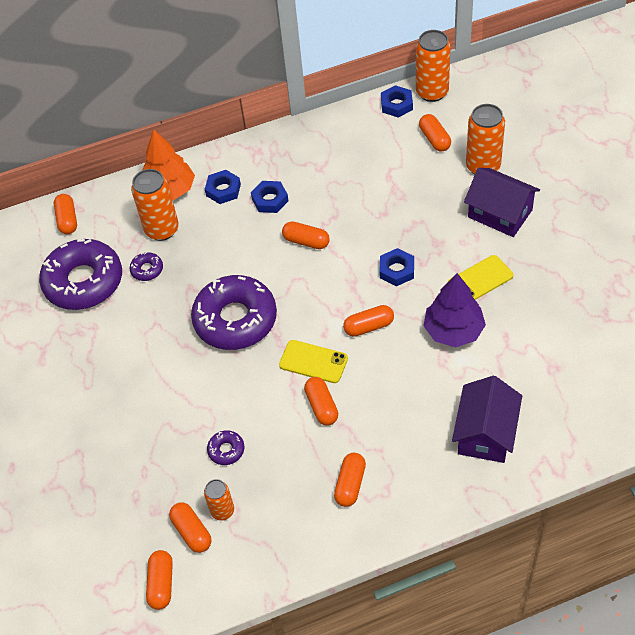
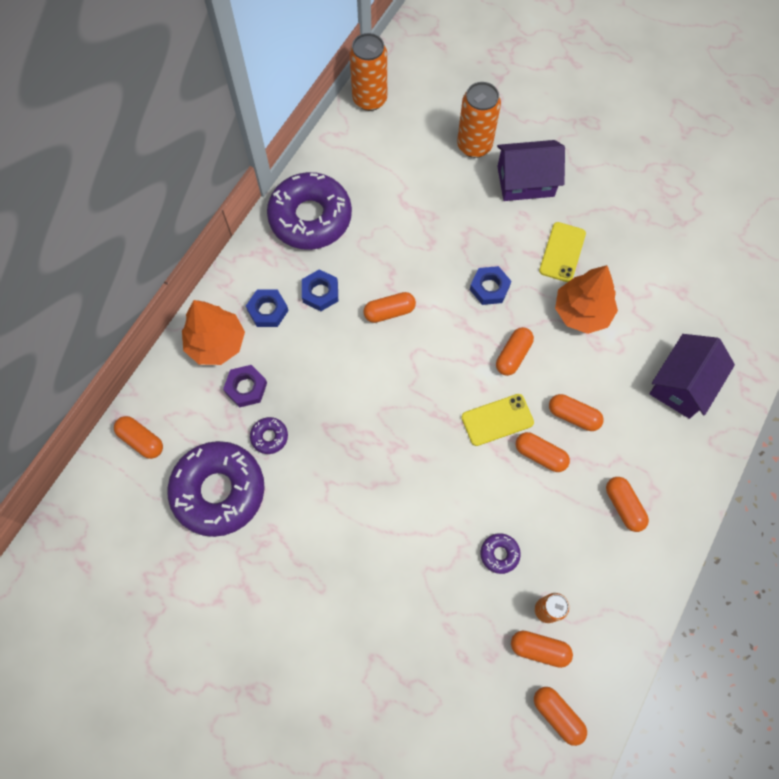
camera: 45 degrees left, 15 degrees up
orange can [131,169,179,241] -> purple nut [223,365,267,408]
purple donut [191,275,277,350] -> purple donut moved to [267,172,352,250]
blue nut [381,85,413,118] -> none
orange capsule [419,114,451,151] -> orange capsule moved to [549,394,604,431]
purple tree [423,273,486,347] -> orange tree [555,265,618,334]
purple house [452,376,522,463] -> purple house turned 60 degrees clockwise [650,334,735,419]

